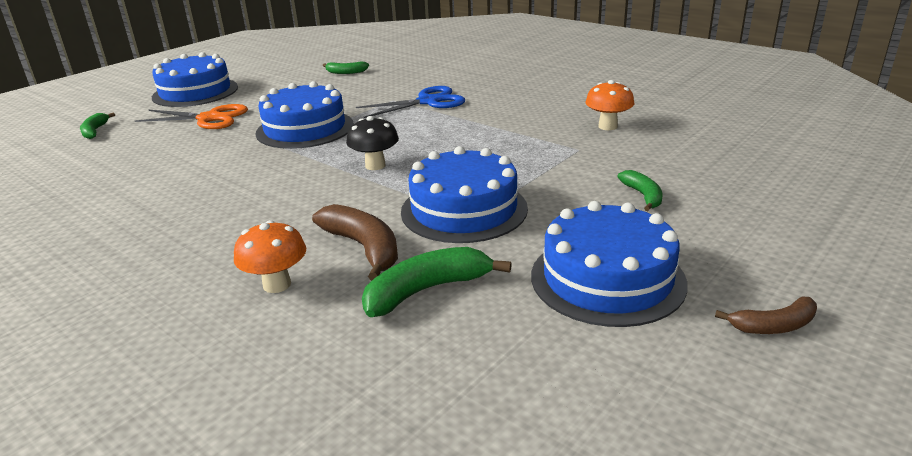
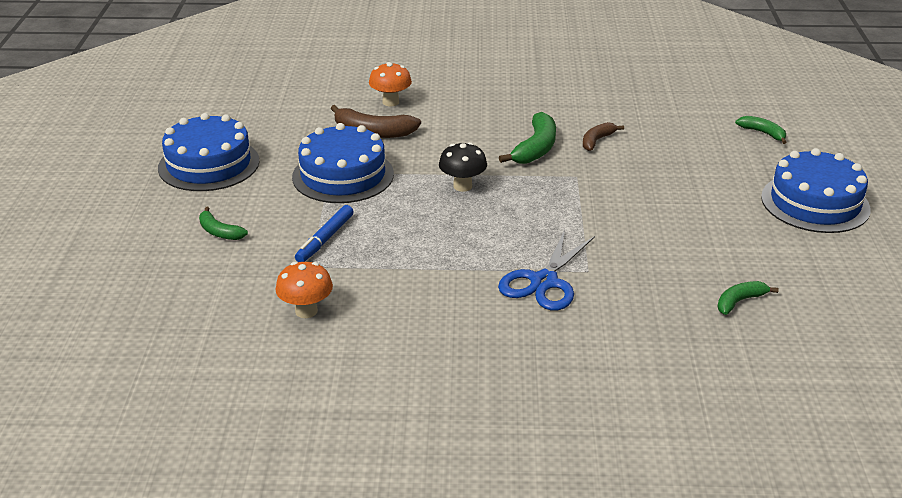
camera: 140 degrees right, 5 degrees up
orange scissors [135,104,248,129] -> none
blue cake [255,81,354,149] -> none
green banana [362,247,512,317] -> green banana moved to [499,112,556,164]
brown banana [715,297,817,334] -> brown banana moved to [583,122,624,151]
none -> blue marker [295,205,354,262]

